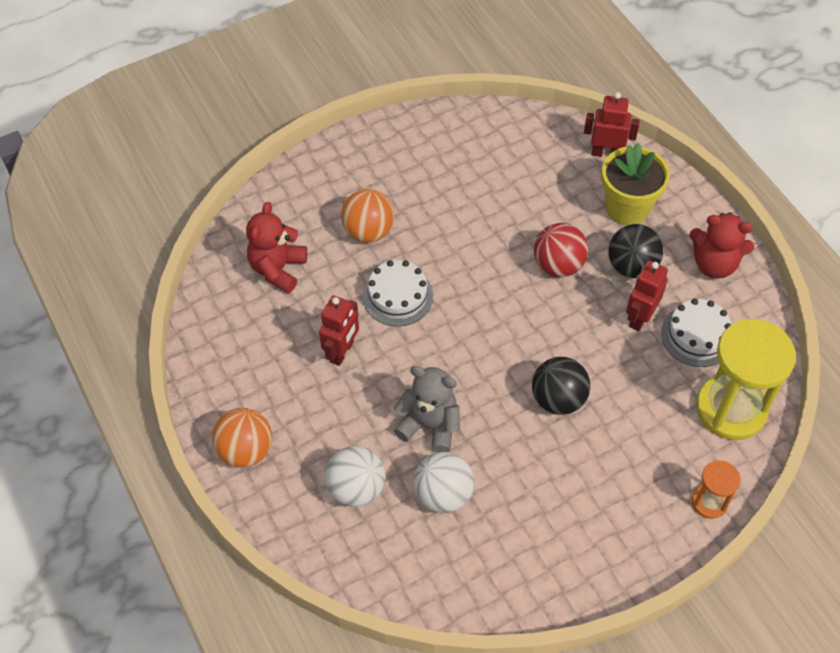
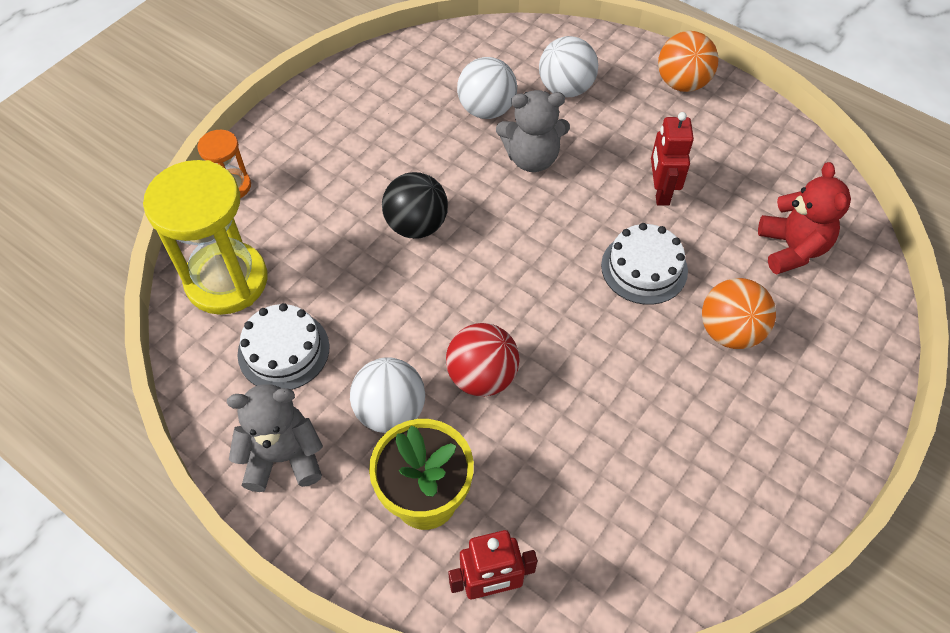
camera: 155 degrees right, 0 degrees up
black ball [608,224,663,278] -> white ball [350,357,425,433]
red robot [626,260,668,331] -> none
red teddy bear [689,212,754,279] -> grey teddy bear [227,384,323,492]

